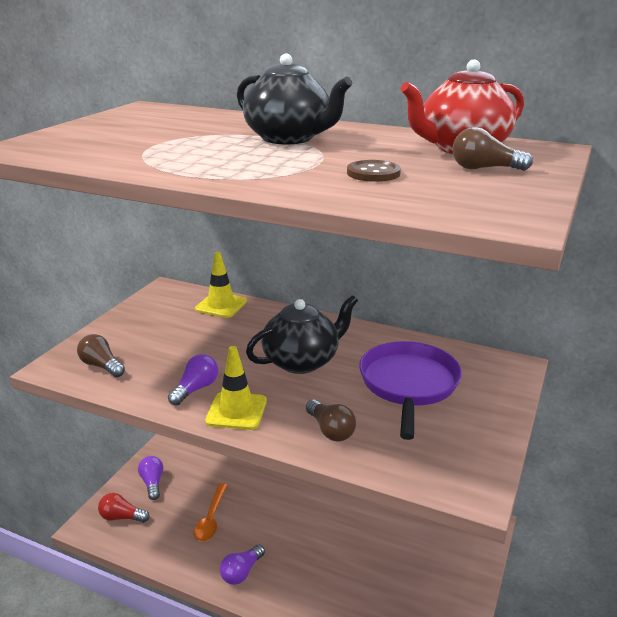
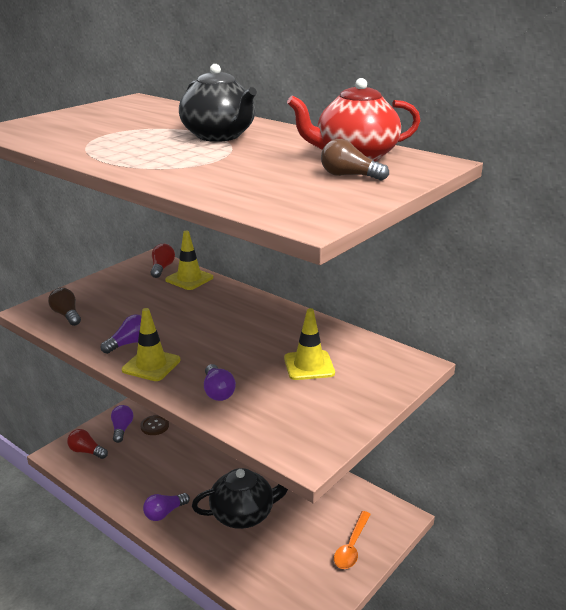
camera: 15 degrees right, 0 degrees up
orange spoon [193,483,227,542] -> orange spoon moved to [334,511,371,569]
black teapot [246,295,358,374] -> black teapot moved to [192,468,288,529]
brown light bulb [306,400,356,441] -> purple light bulb [204,364,236,401]
brown button [347,160,401,182] -> brown button moved to [140,415,169,435]
purple pan [359,341,462,440] -> yellow traffic cone [284,308,335,380]
none -> red light bulb [151,244,175,278]

